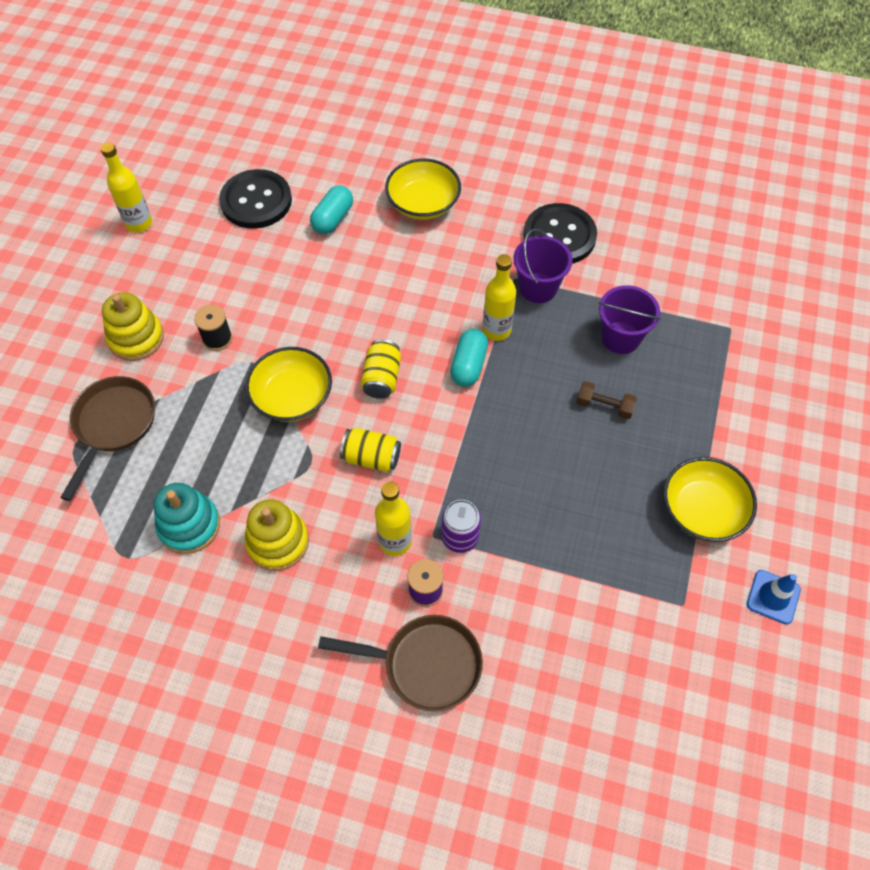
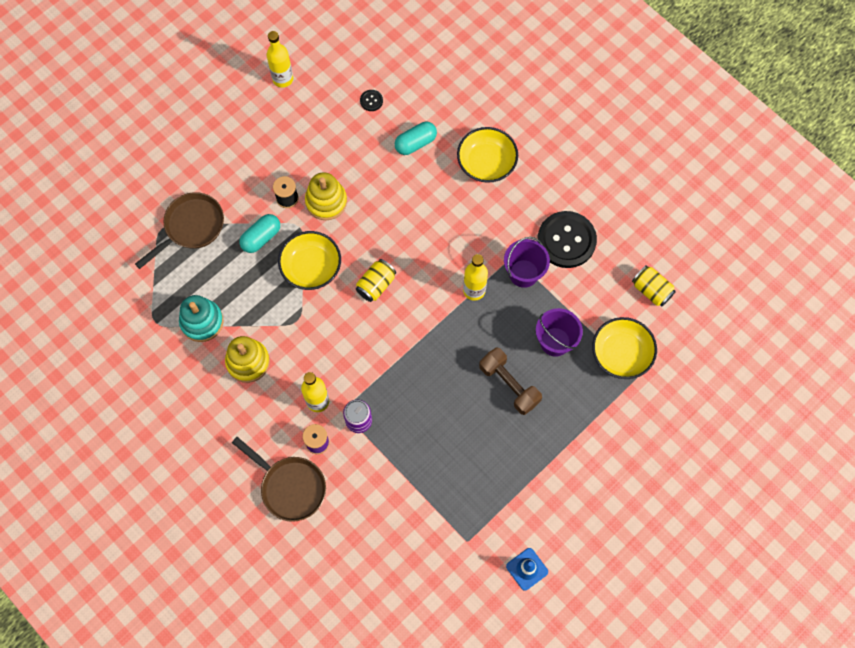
camera: 30 degrees right, 10 degrees up
yellow stacking toy [102,292,164,361] -> yellow stacking toy moved to [305,172,347,220]
black button [219,169,292,229] -> black button [360,90,383,111], size x0.41
yellow can [340,428,401,472] -> yellow can moved to [632,265,676,306]
turquoise capsule [450,329,488,387] -> turquoise capsule moved to [239,214,280,253]
brown dumbbell [577,381,637,419] -> brown dumbbell [479,347,542,415], size x1.61
yellow bowl [664,457,757,542] -> yellow bowl moved to [592,317,657,379]

